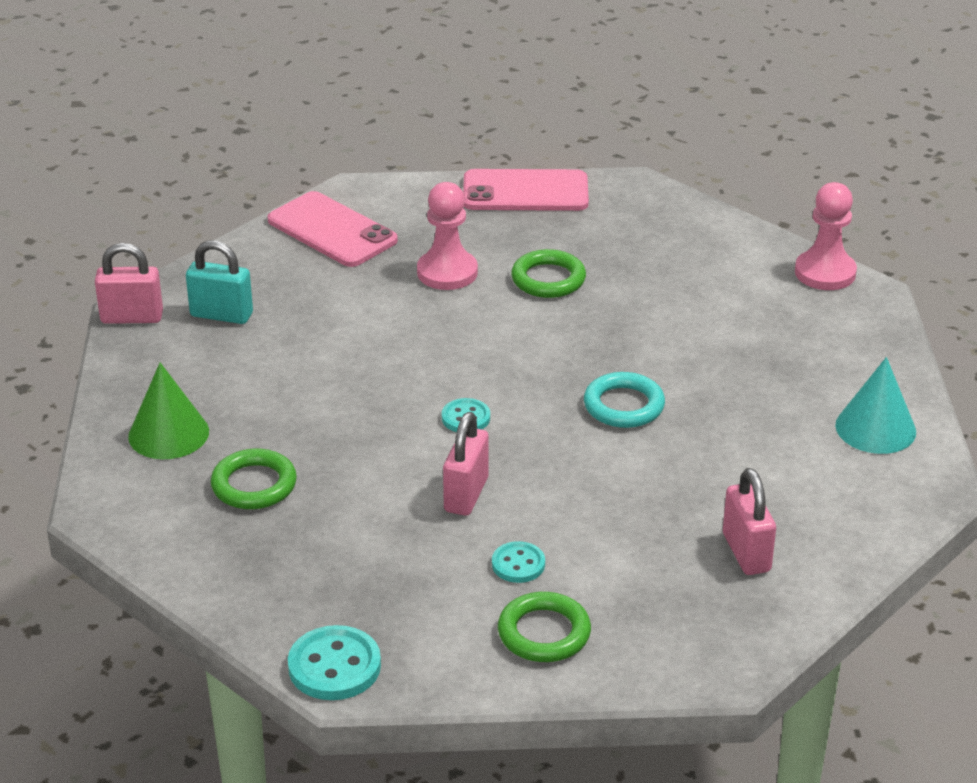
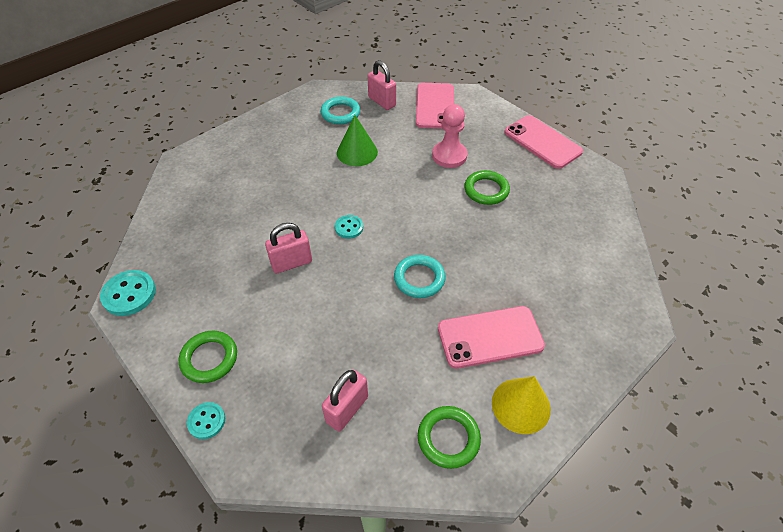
camera: 50 degrees right, 15 degrees up
pink padlock [95,243,163,324] -> pink padlock moved to [368,60,396,110]
green cone [128,362,209,459] -> green cone moved to [337,115,378,166]
turquoise padlock [186,240,253,324] -> turquoise ring [321,96,360,124]
green ring [211,449,297,509] -> green ring moved to [418,406,481,469]
turquoise button [492,541,545,583] -> turquoise button moved to [187,402,225,439]
pink pawn [795,182,857,290] -> none
turquoise cone [835,357,916,454] -> yellow cone [492,376,551,434]
none -> pink phone [438,306,545,369]

